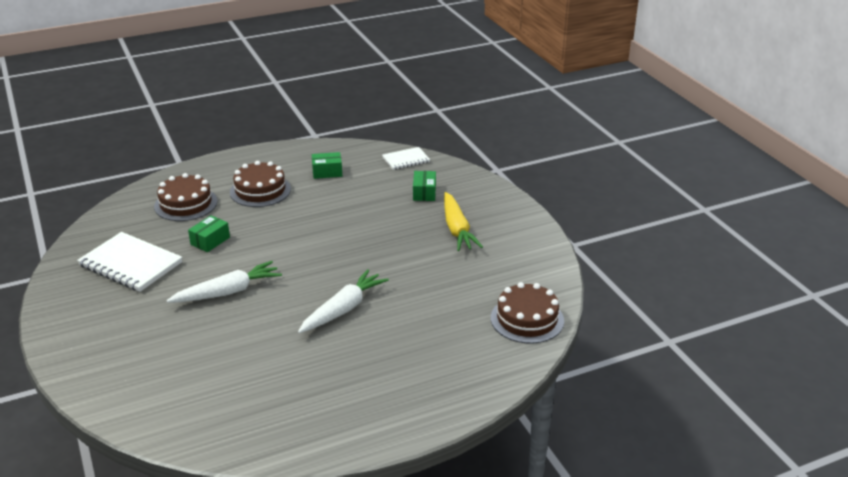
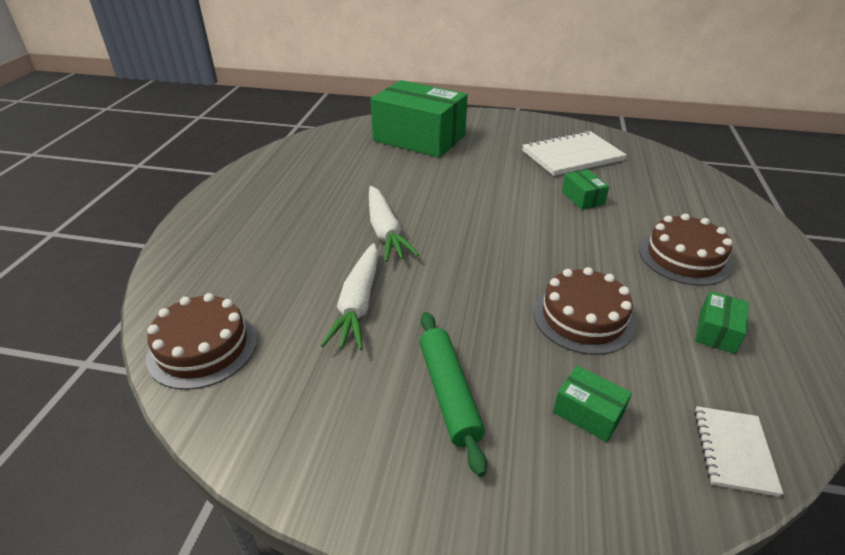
camera: 125 degrees right, 5 degrees up
brown cake [154,173,217,221] -> brown cake moved to [533,267,636,355]
white carrot [166,261,282,303] -> white carrot moved to [320,243,378,350]
yellow carrot [444,192,483,251] -> green rolling pin [420,312,487,477]
none -> green box [370,80,468,158]

